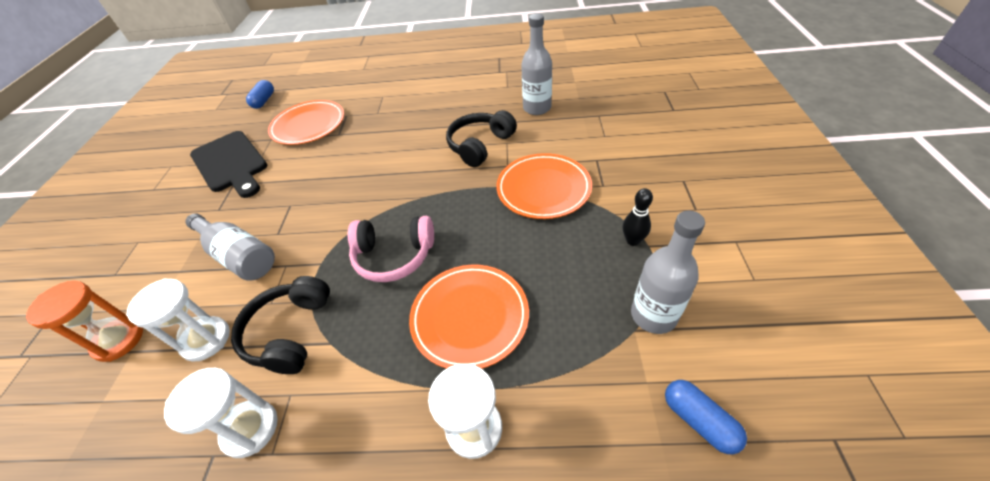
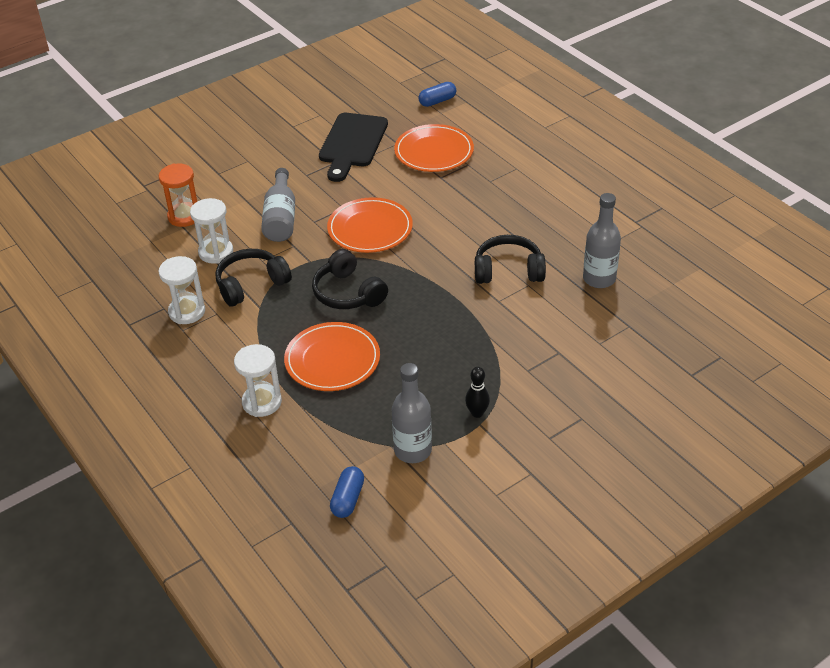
camera: 50 degrees right, 5 degrees down
pink headphones [348,216,434,282] -> black headphones [312,249,388,309]
orange plate [496,153,592,219] -> orange plate moved to [327,197,413,253]

